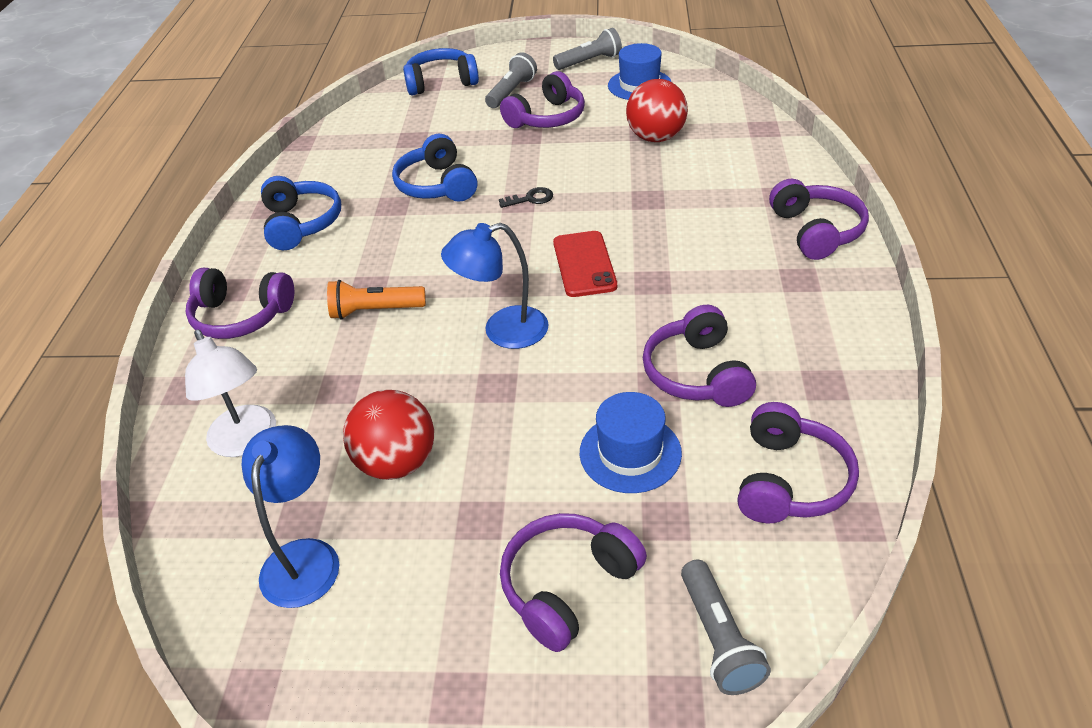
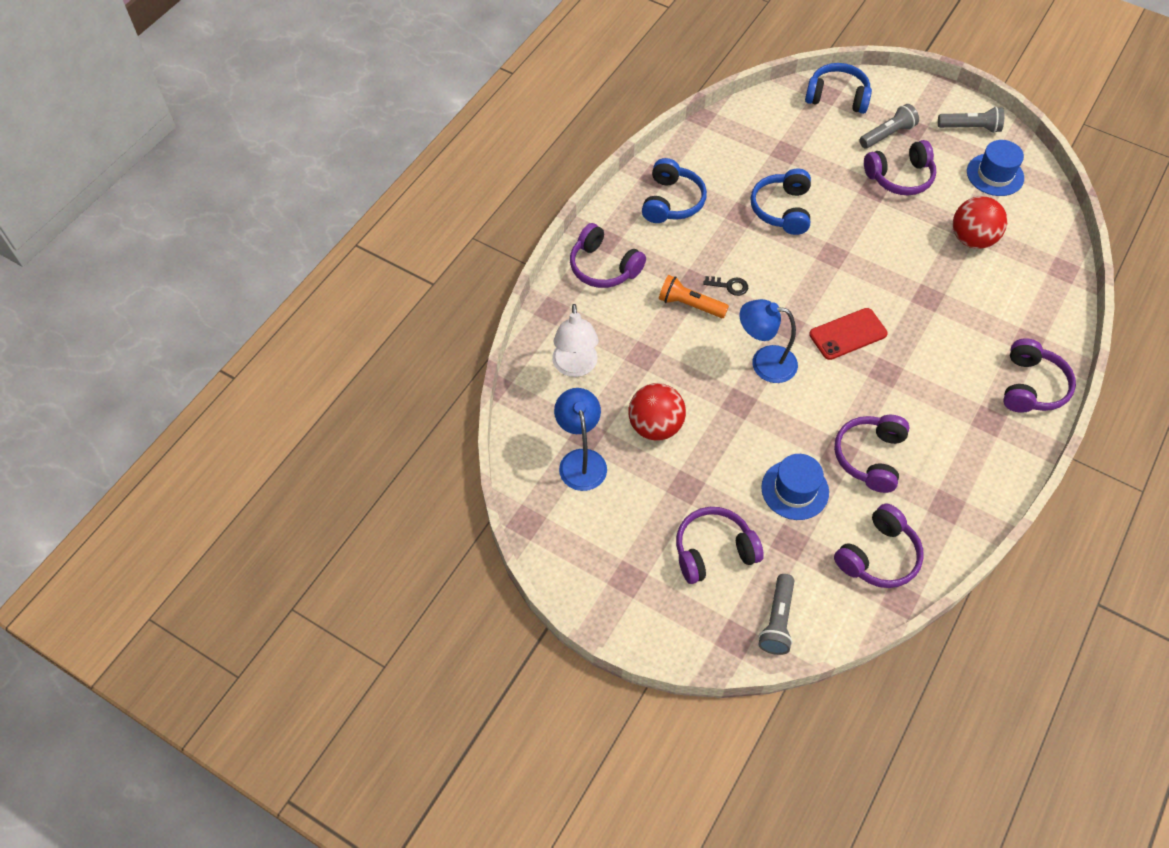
camera: 25 degrees right, 15 degrees up
blue lamp [242,425,340,608] -> blue lamp turned 45 degrees counterclockwise [554,388,607,491]
black key [499,187,553,208] -> black key moved to [703,276,748,296]
red phone [553,231,617,297] -> red phone turned 45 degrees clockwise [809,308,888,360]

